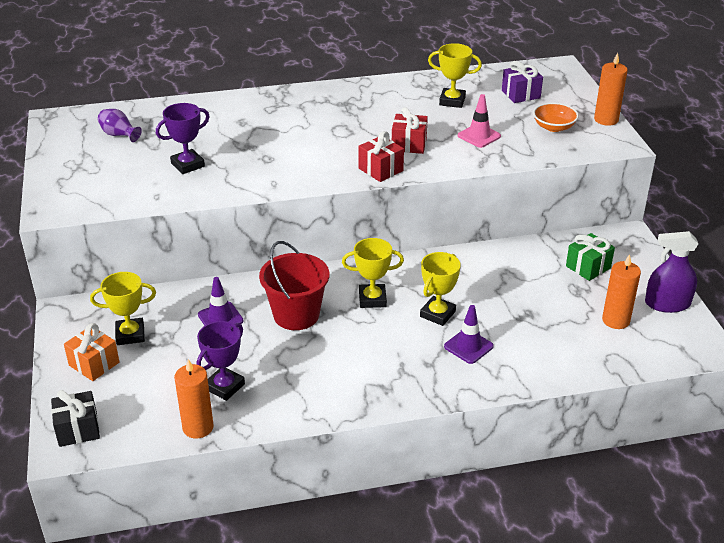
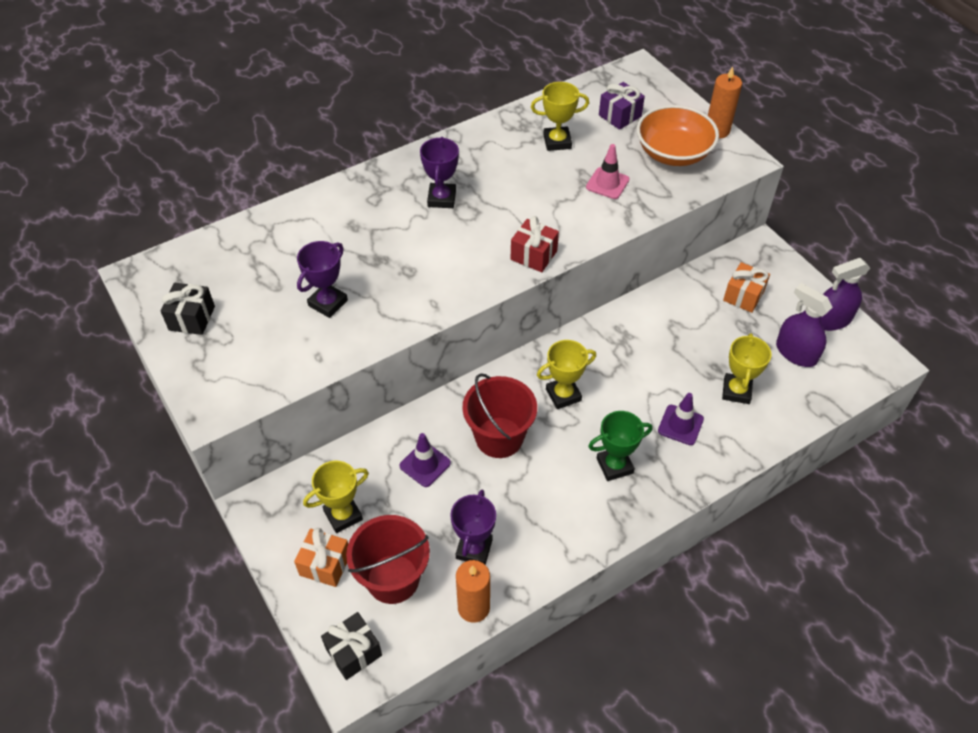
camera: 20 degrees left, 15 degrees up
purple vase [97,109,142,142] -> none
red gift [392,107,428,154] -> none
yellow trophy [420,252,461,326] -> yellow trophy moved to [722,333,772,404]
orange bowl [533,102,579,132] -> orange bowl [637,105,719,166], size x1.71
green gift [566,233,615,281] -> orange gift [723,262,770,313]
orange candle [602,254,641,329] -> purple spray bottle [776,283,833,367]
none -> black gift [161,283,215,335]
none -> red bucket [346,515,430,604]
none -> purple trophy [420,137,459,208]
none -> green trophy [588,411,653,481]

